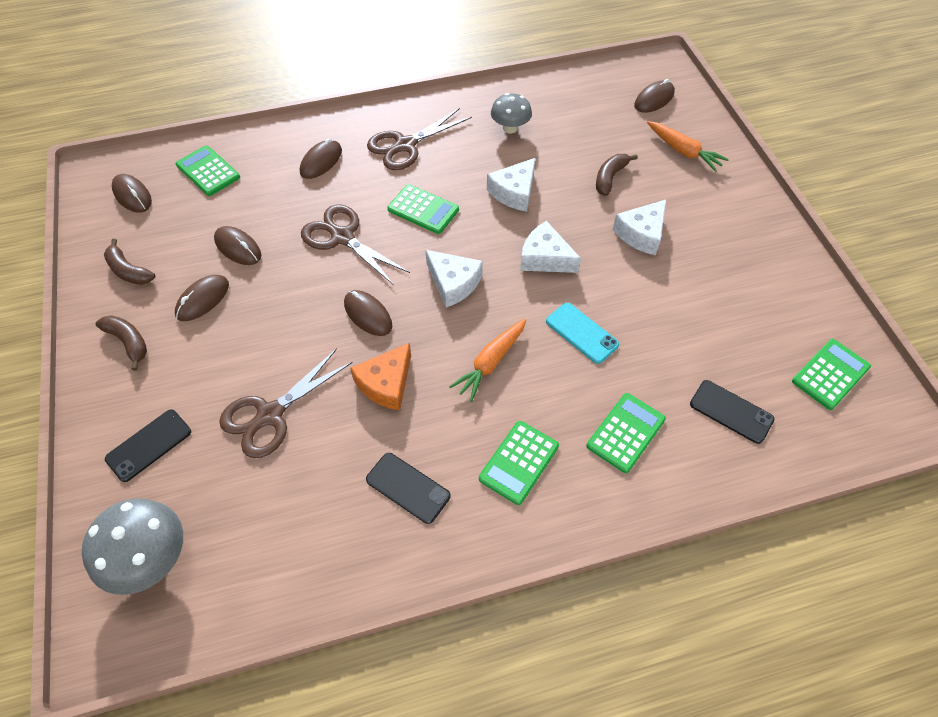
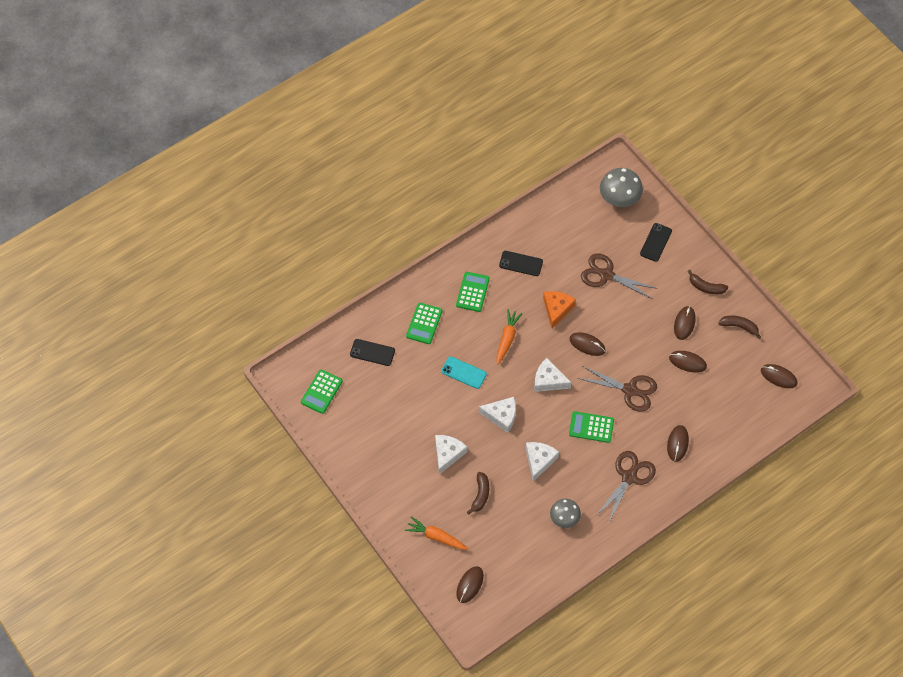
camera: 160 degrees right, 5 degrees up
green calculator [176,145,240,196] -> none
brown scissors [219,348,353,458] -> brown scissors turned 90 degrees counterclockwise [581,253,658,299]

